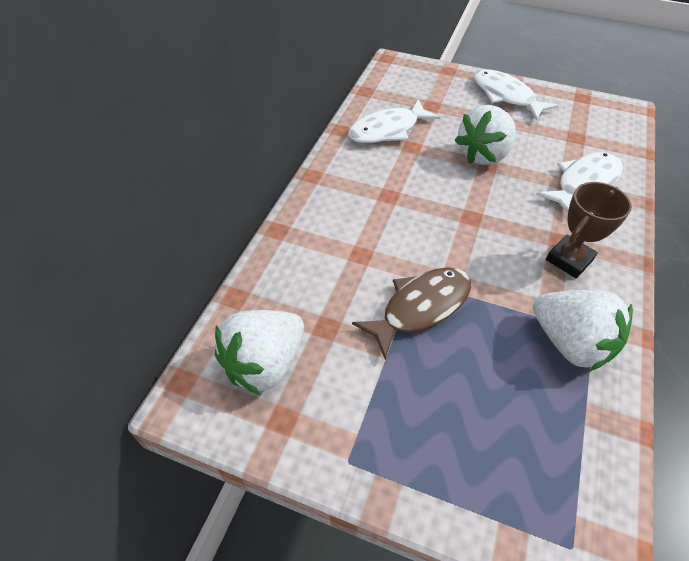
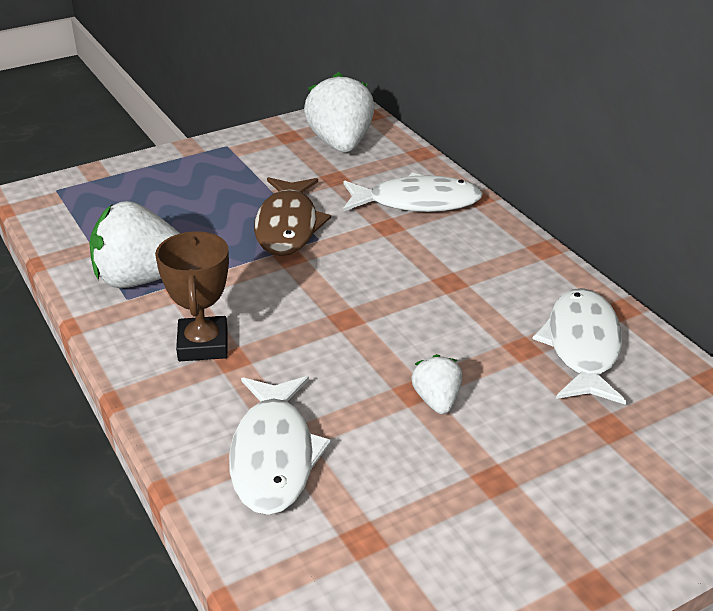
camera: 130 degrees right, 15 degrees down
white strawberry [454,105,516,165] -> white strawberry [411,354,462,414], size x0.51
white fish [474,69,559,121] -> white fish moved to [343,173,483,212]

